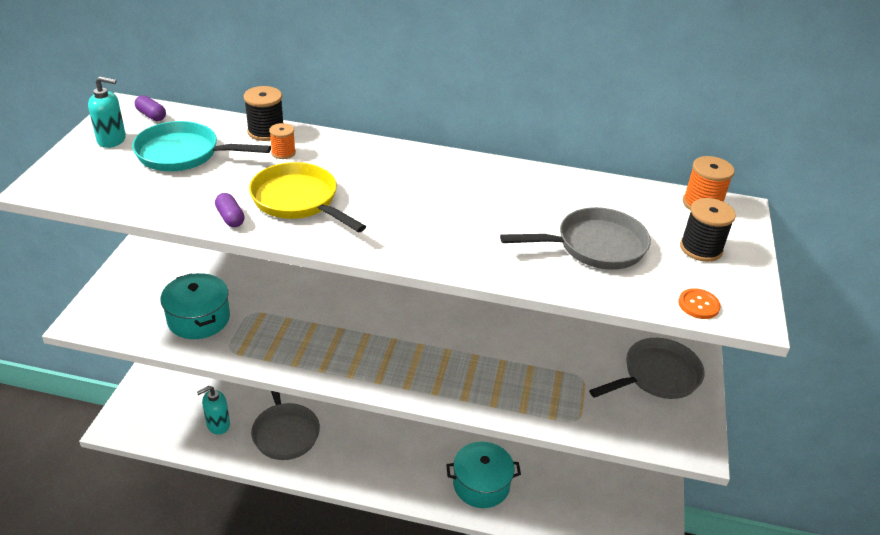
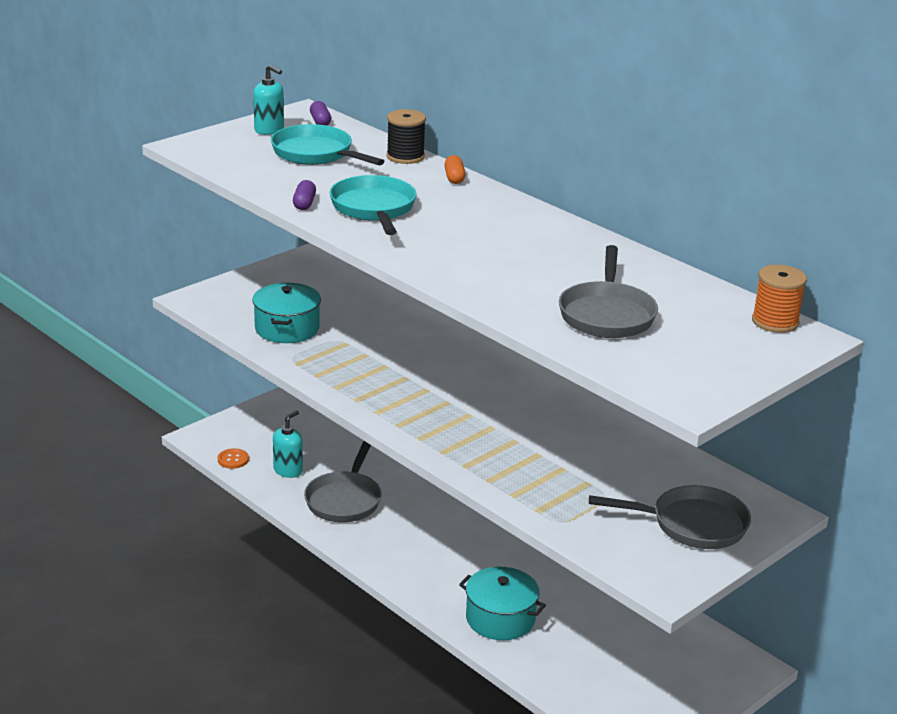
camera: 35 degrees right, 10 degrees down
turquoise soap dispenser [197,386,230,435] -> turquoise soap dispenser turned 120 degrees clockwise [273,410,303,478]
yellow pan [249,162,366,232] -> turquoise pan [330,175,417,235]
orange spool [269,123,296,159] -> none
grey pan [500,207,651,270] -> grey pan turned 75 degrees clockwise [559,245,658,338]
orange button [678,288,721,319] -> orange button moved to [218,448,249,469]
black spool [680,198,736,262] -> none
none -> orange capsule [444,155,465,184]

